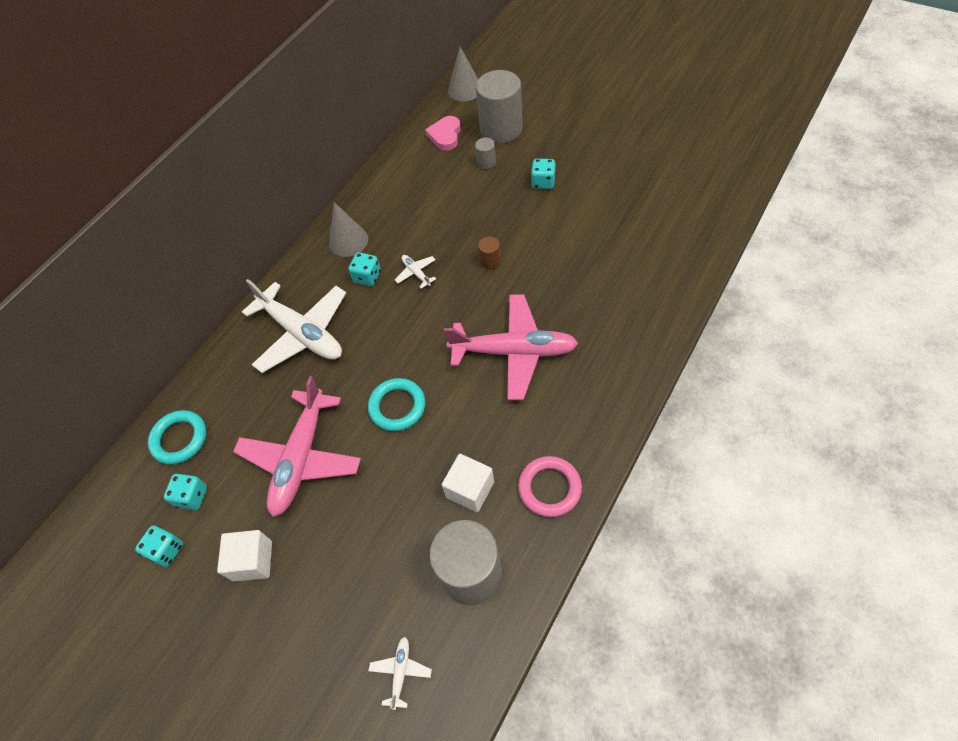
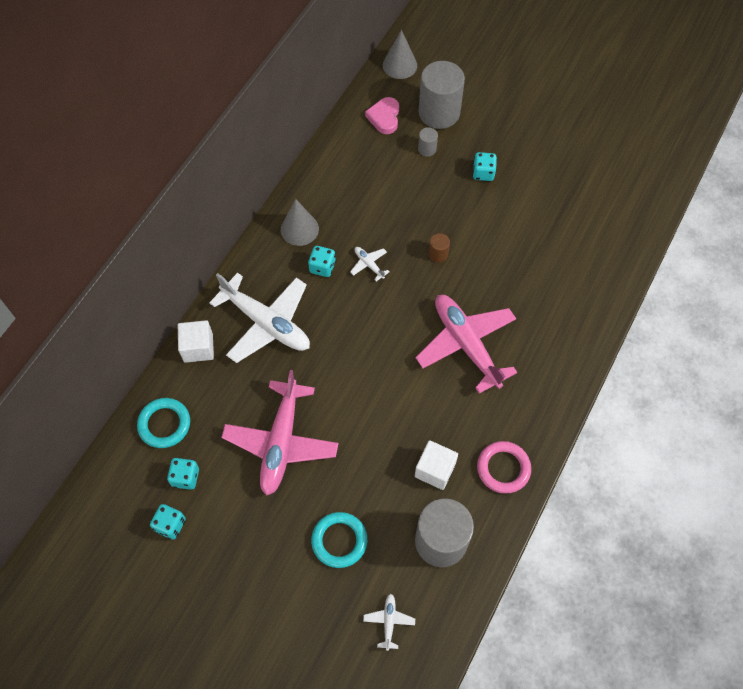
camera: 10 degrees left, 5 degrees up
white cube [217,530,272,582] -> white cube moved to [178,320,214,363]
turquoise ring [368,378,425,431] -> turquoise ring moved to [311,512,367,568]
pink plane [444,294,578,400] -> pink plane turned 120 degrees counterclockwise [416,295,517,394]

